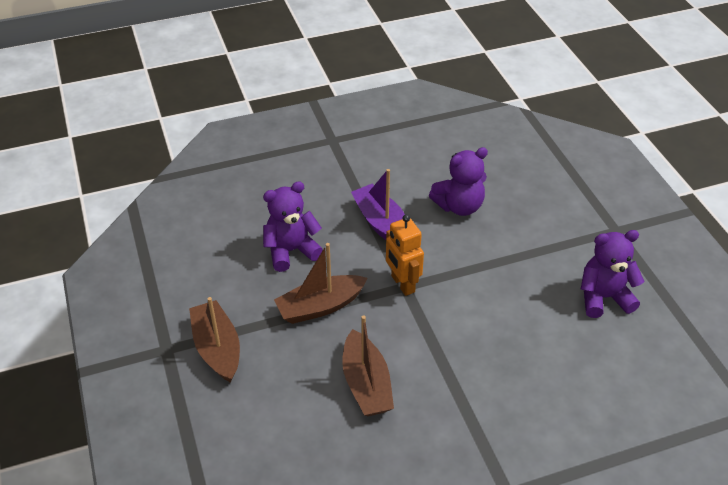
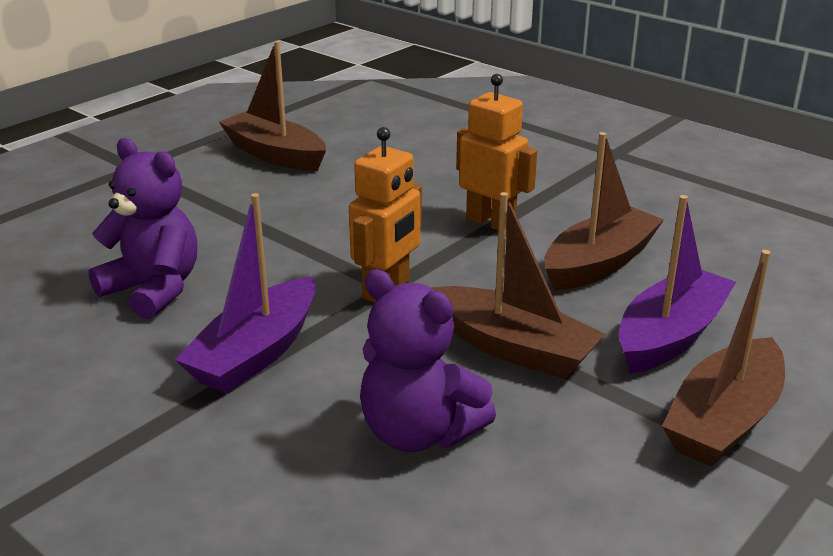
camera: 120 degrees left, 15 degrees down
purple teddy bear [581,230,645,318] -> brown boat [219,41,326,171]
none -> orange robot [456,74,537,233]
none -> purple boat [619,195,736,373]

